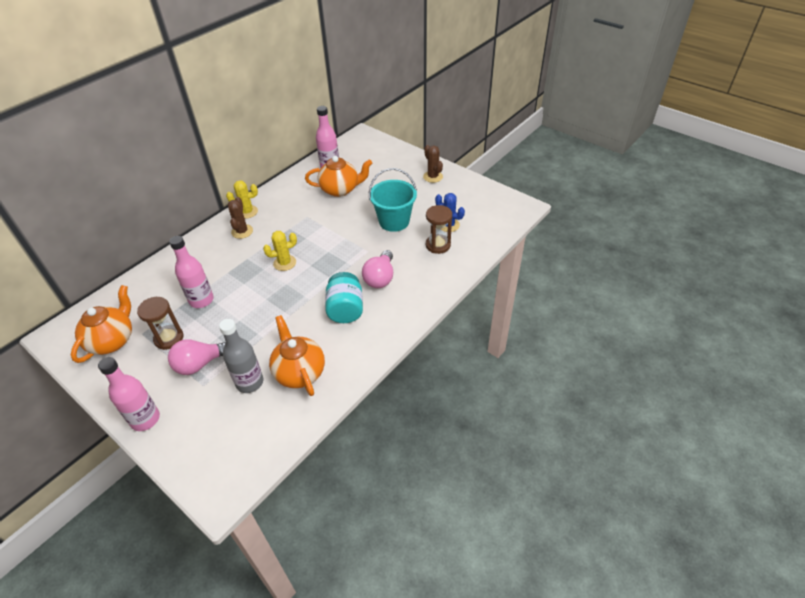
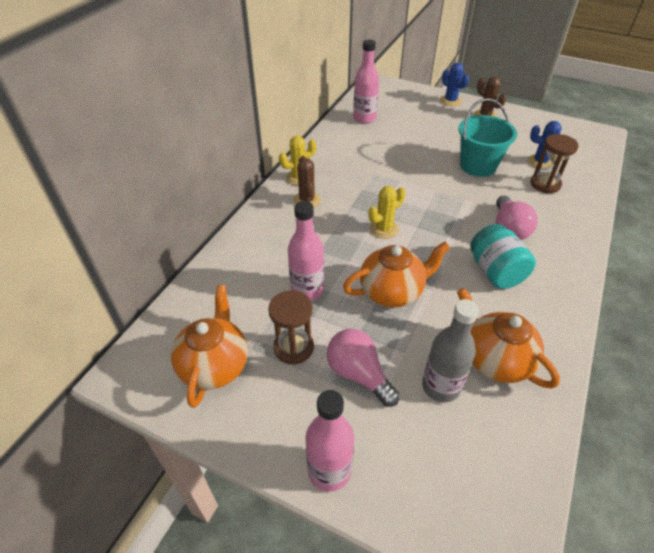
camera: 15 degrees left, 0 degrees up
pink light bulb [168,339,226,375] -> pink light bulb turned 90 degrees clockwise [327,329,400,407]
orange teapot [305,156,372,197] -> orange teapot moved to [343,242,450,307]
none -> blue cactus [440,63,469,106]

